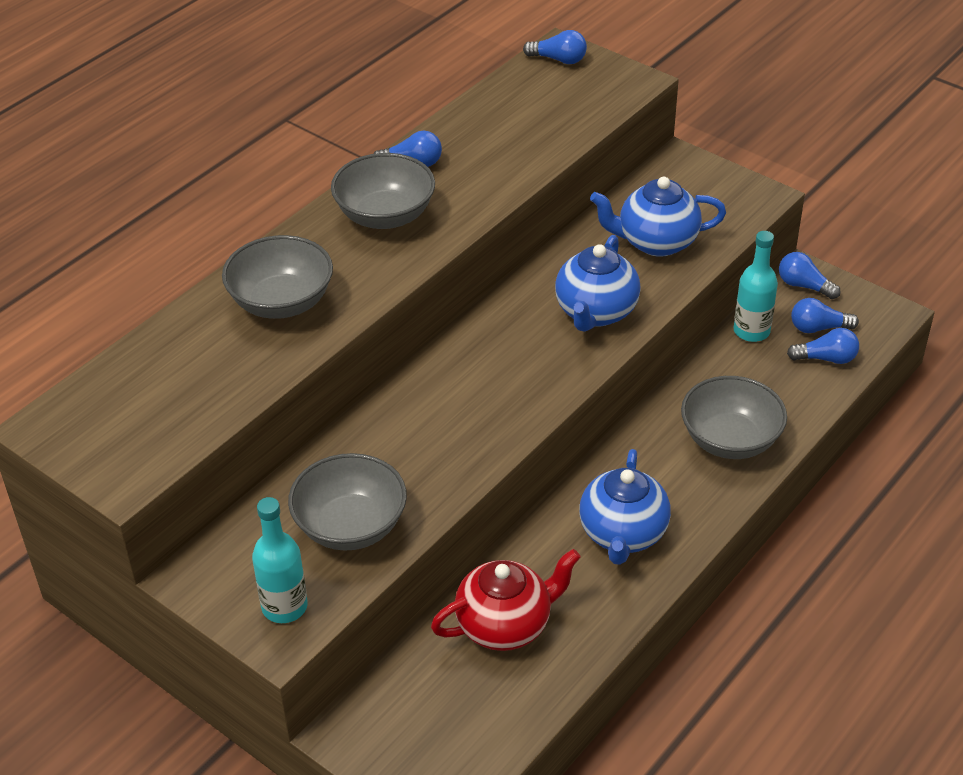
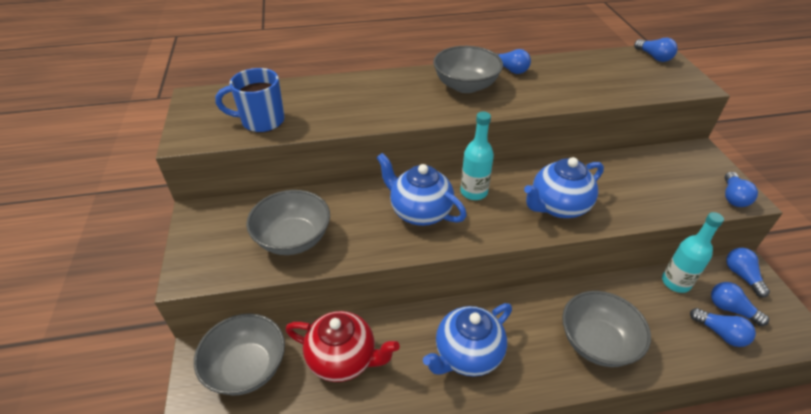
camera: 40 degrees right, 0 degrees up
grey bowl [222,235,333,319] -> grey bowl moved to [194,313,285,396]
turquoise bottle [252,497,308,623] -> turquoise bottle moved to [460,112,494,200]
blue teapot [590,177,726,257] -> blue teapot moved to [376,153,467,226]
none -> blue mug [215,68,285,133]
none -> blue light bulb [725,172,758,207]

